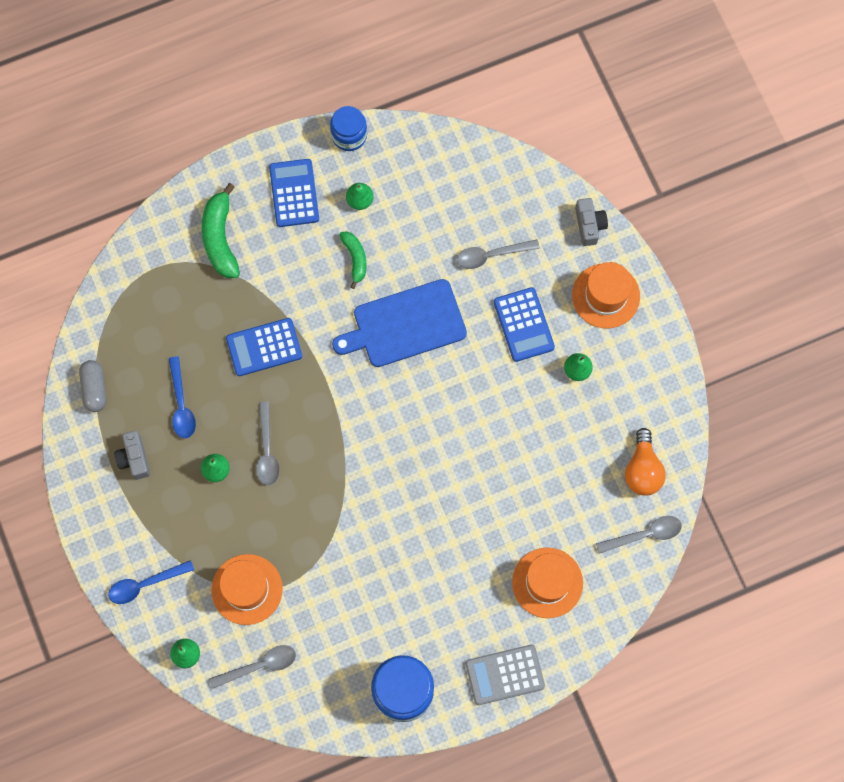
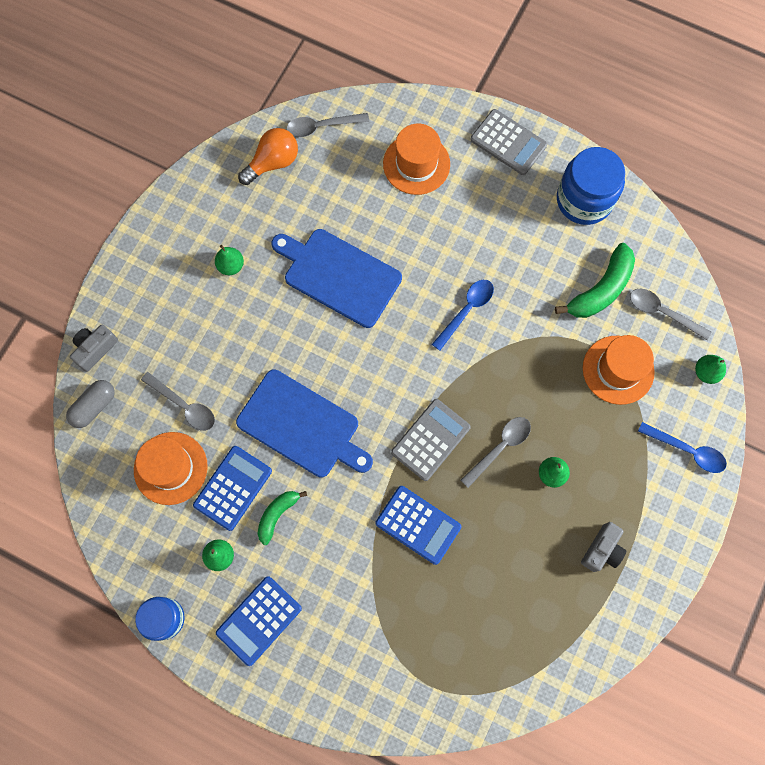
camera: 130 degrees left, 0 degrees up
grey capsule [79,360,107,412] -> grey capsule moved to [66,380,115,428]
blue spoon [169,356,196,438] -> blue spoon moved to [432,280,494,351]
green banana [202,183,240,278] -> green banana moved to [555,243,635,318]
blue calculator [494,287,555,362] -> blue calculator moved to [193,446,272,531]
orange hat [572,262,640,328] -> orange hat moved to [134,432,208,505]
grey spoon [596,516,682,554] -> grey spoon turned 45 degrees counterclockwise [287,113,369,137]
none -> blue cutting board [272,229,402,328]
none -> grey calculator [391,399,471,481]

